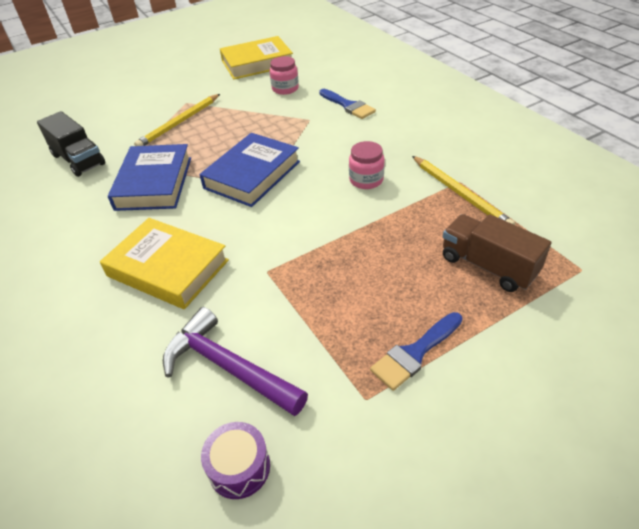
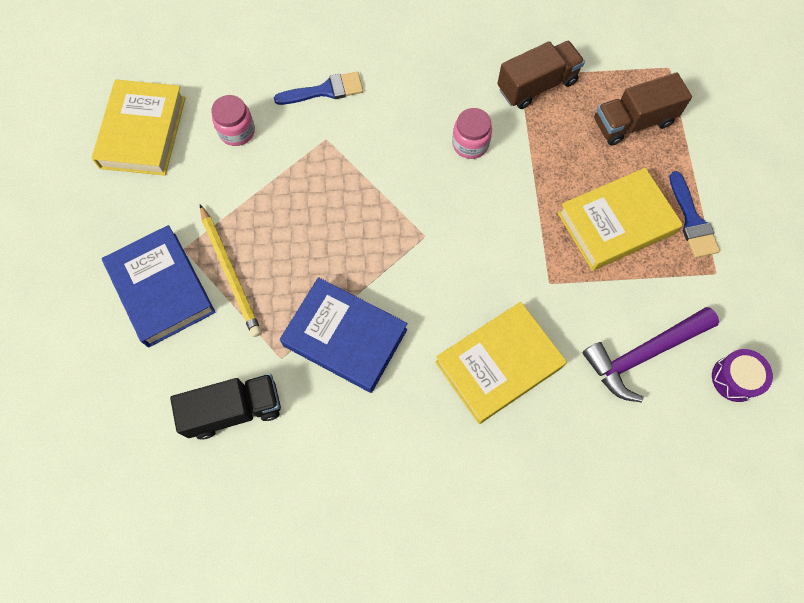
camera: 65 degrees left, 25 degrees up
blue book [199,133,300,207] -> blue book moved to [102,225,216,347]
yellow pencil [412,156,515,225] -> brown truck [497,41,585,109]
none -> yellow book [558,168,683,271]

